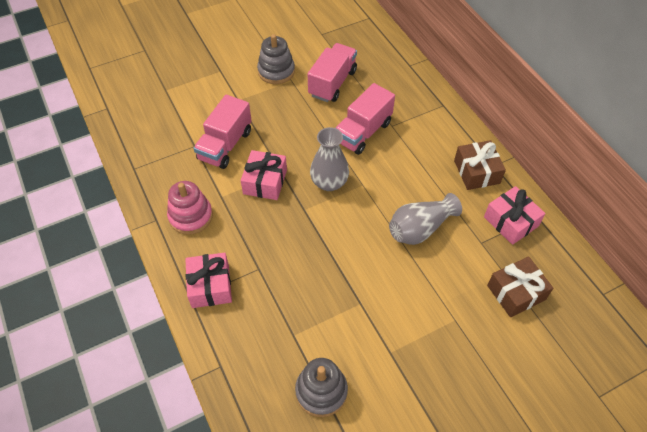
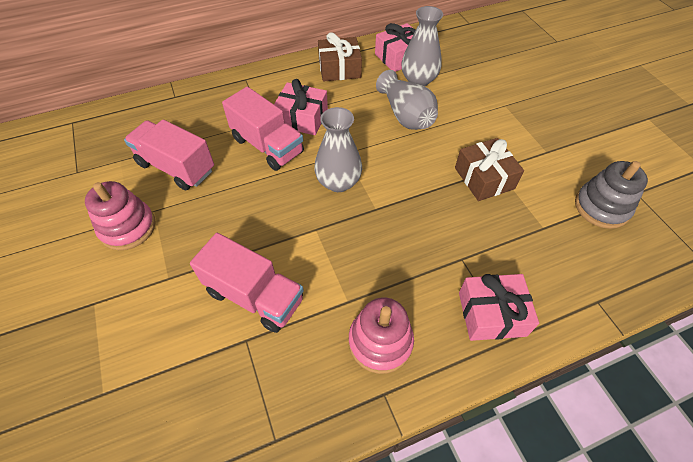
camera: 85 degrees left, 0 degrees up
pink gift [241,150,287,200] -> pink gift moved to [274,79,328,135]
grey stacking toy [257,34,295,84] -> pink stacking toy [85,181,156,250]
brown gift [487,256,553,317] -> brown gift moved to [455,138,524,201]
none -> grey vase [401,6,443,87]

